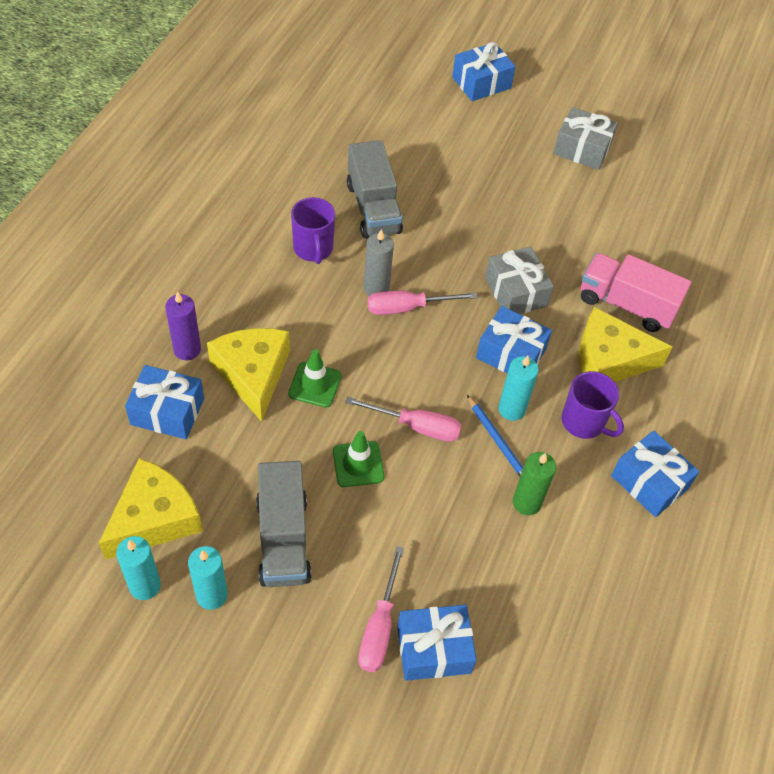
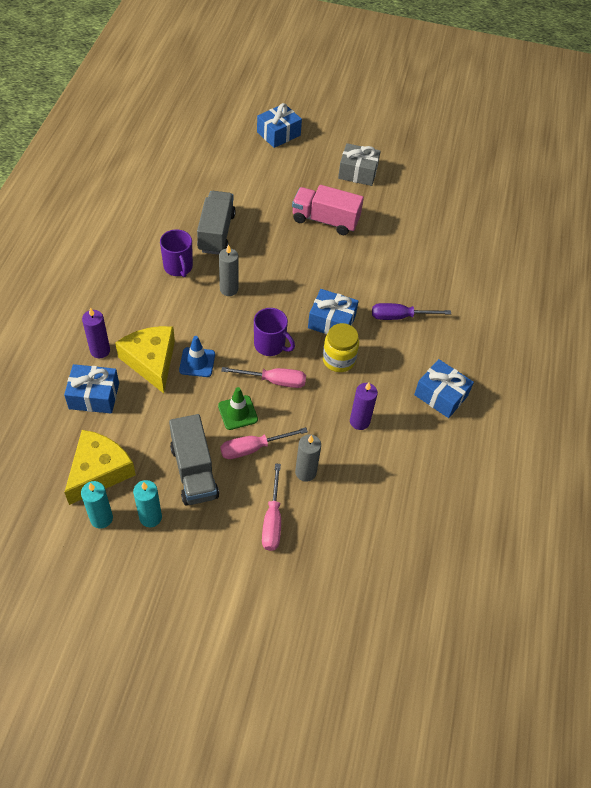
camera: 10 degrees left, 0 degrees up
green traffic cone [288,349,342,408] -> blue traffic cone [179,336,215,377]
grey truck [347,140,403,239] -> grey truck turned 150 degrees counterclockwise [197,191,236,255]
pink screwdriver [368,291,477,315] -> pink screwdriver moved to [220,427,308,459]
blue gift [397,605,477,681] -> none
blue pencil [467,395,524,477] -> none
grey gift [485,246,554,314] -> none
turquoise candle [498,355,539,421] -> yellow jar [322,323,359,372]
green candle [513,452,556,515] -> purple candle [350,383,378,430]
purple mug [562,371,624,439] -> purple mug moved to [254,308,295,356]
yellow cheese [579,307,672,382] -> purple screwdriver [372,303,451,320]
pink truck [581,253,691,332] -> pink truck moved to [292,185,364,235]
none -> grey candle [295,434,321,482]

